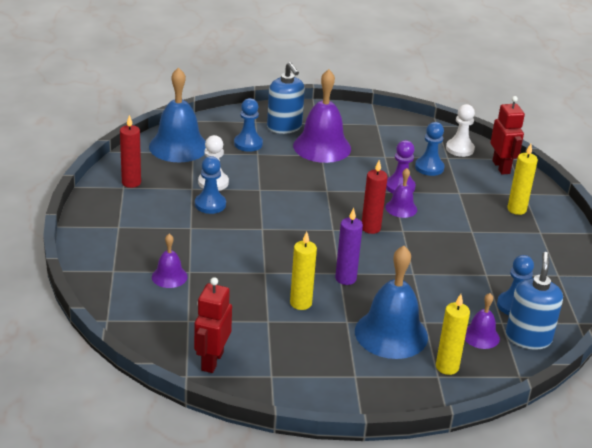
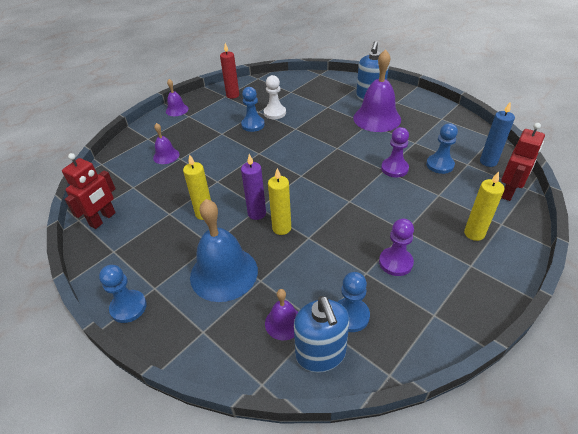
camera: 50 degrees right, 10 degrees up
blue bell [149,67,206,162] -> none
red robot [194,277,232,373] -> red robot turned 150 degrees clockwise [62,153,116,229]
blue pawn [234,98,263,152] -> blue pawn moved to [99,265,147,323]
red candle [362,160,388,234] -> none
purple bell [385,168,417,218] -> purple bell moved to [166,79,188,116]
yellow candle [436,294,470,375] -> yellow candle moved to [268,168,291,235]
white pawn [446,104,475,157] -> blue candle [480,102,515,167]
blue soap dispenser [506,252,563,350] -> blue soap dispenser turned 105 degrees clockwise [294,296,349,373]
none -> purple pawn [379,219,414,276]

